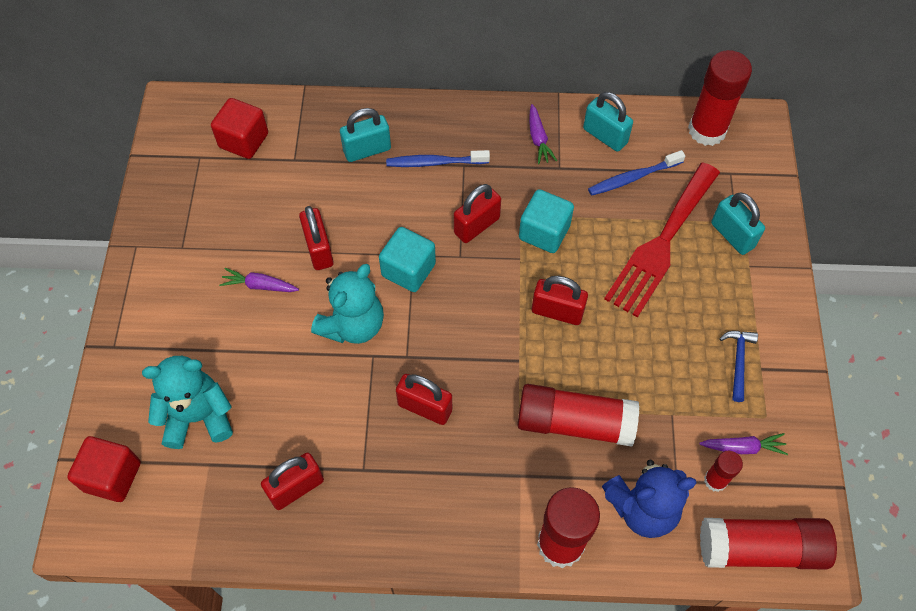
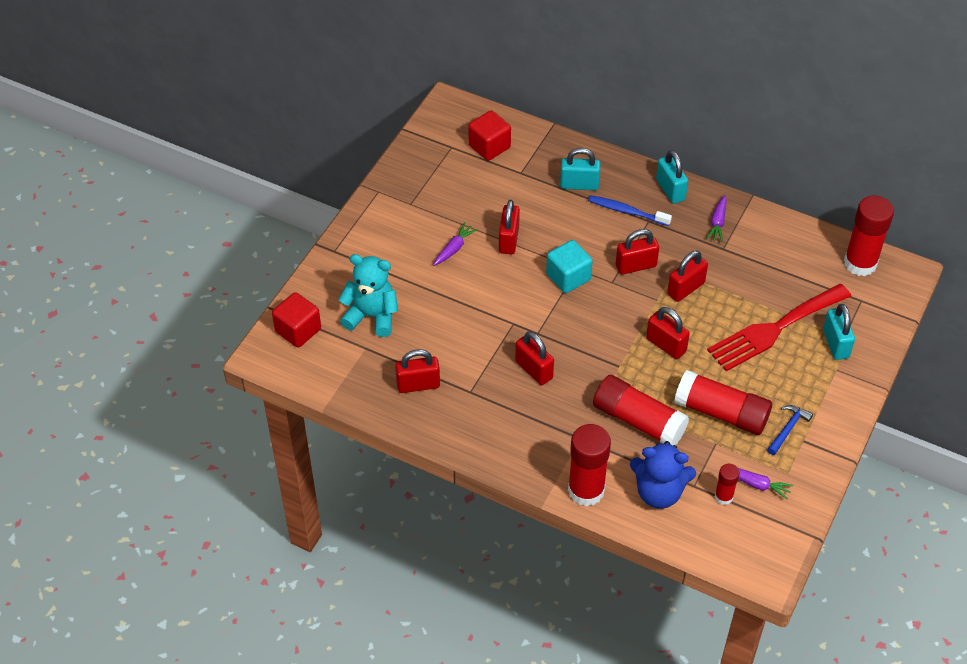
camera: 25 degrees right, 10 degrees down
purple carrot [219,268,299,292] -> purple carrot turned 90 degrees clockwise [433,222,478,266]
turquoise teddy bear [311,264,384,344] -> none
turquoise cube [519,189,574,253] -> red padlock [667,251,708,302]
turquoise padlock [583,92,633,152] -> turquoise padlock moved to [656,150,688,204]
blue toothbrush [588,150,685,196] -> none
red glue stick [700,518,837,569] -> red glue stick moved to [674,370,772,435]

